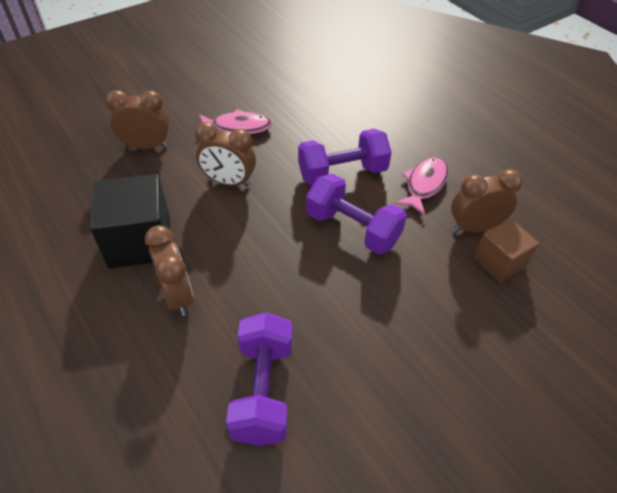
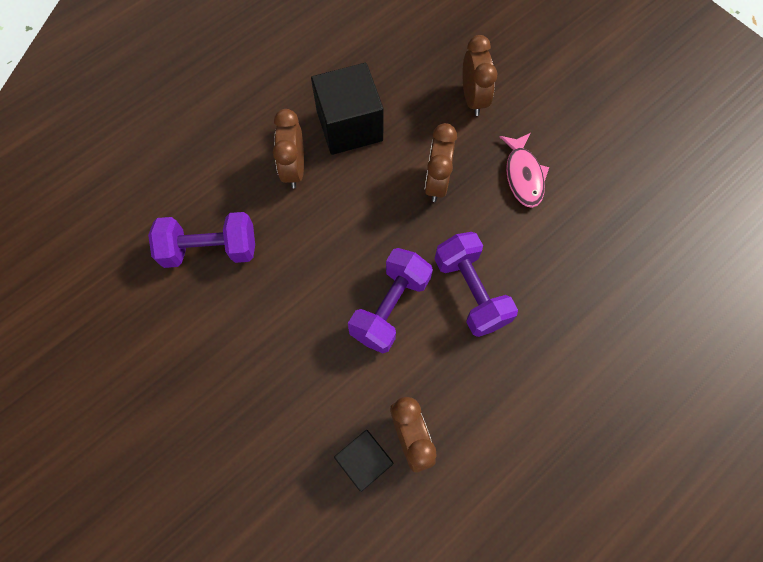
camera: 85 degrees right, 20 degrees up
brown clock [145,225,193,316] -> brown clock turned 120 degrees clockwise [273,109,304,188]
pink fish [395,157,449,216] -> none
brown cube [474,219,539,282] -> black cube [334,430,393,492]

